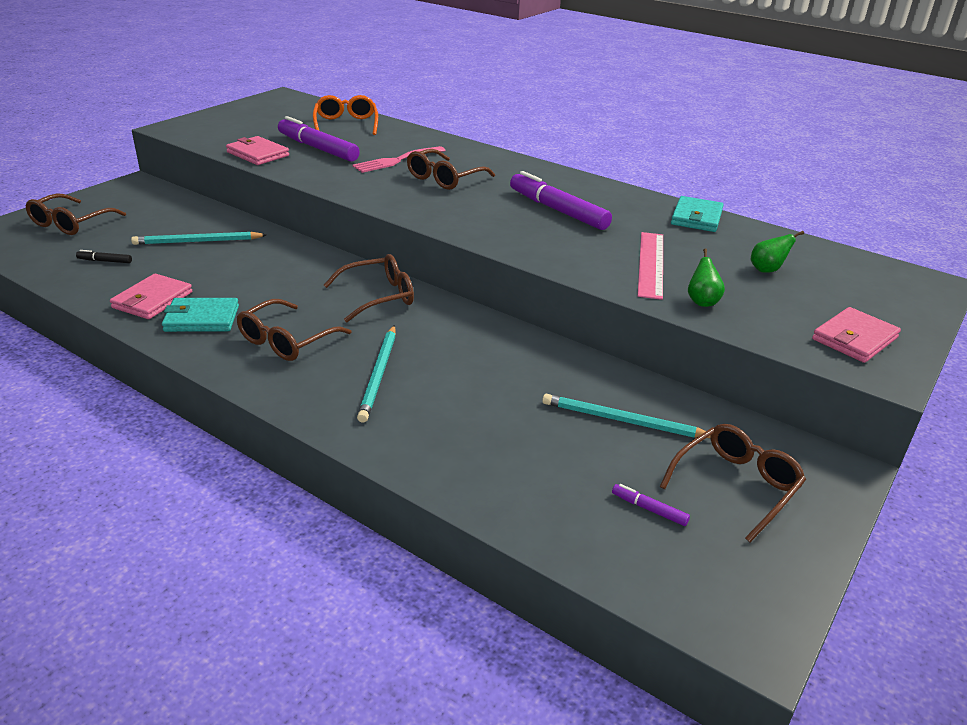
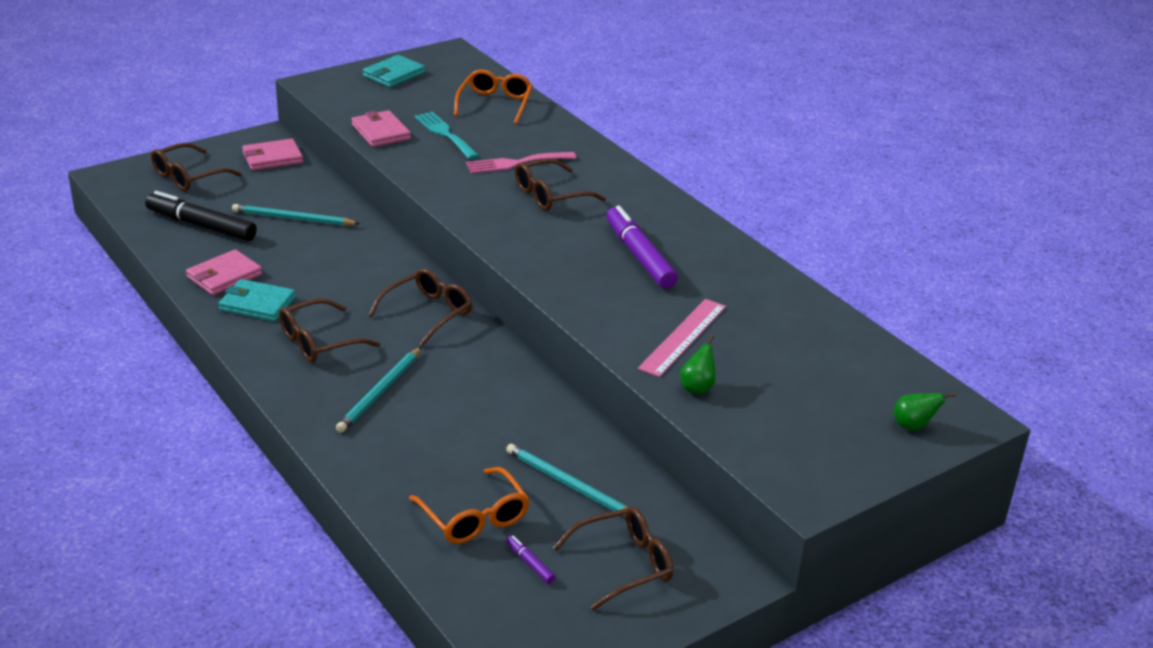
camera: 20 degrees right, 0 degrees up
black marker [76,250,132,263] -> black marker [145,191,257,241], size x2.35
purple marker [278,116,360,162] -> turquoise fork [415,112,479,159]
brown glasses [324,254,414,322] -> brown glasses turned 45 degrees counterclockwise [368,269,472,346]
turquoise wallet [671,196,724,232] -> turquoise wallet moved to [363,55,425,87]
green pear [751,231,804,273] -> green pear moved to [893,393,956,430]
pink wallet [812,307,901,363] -> pink wallet moved to [242,138,303,170]
none -> orange glasses [409,467,530,544]

